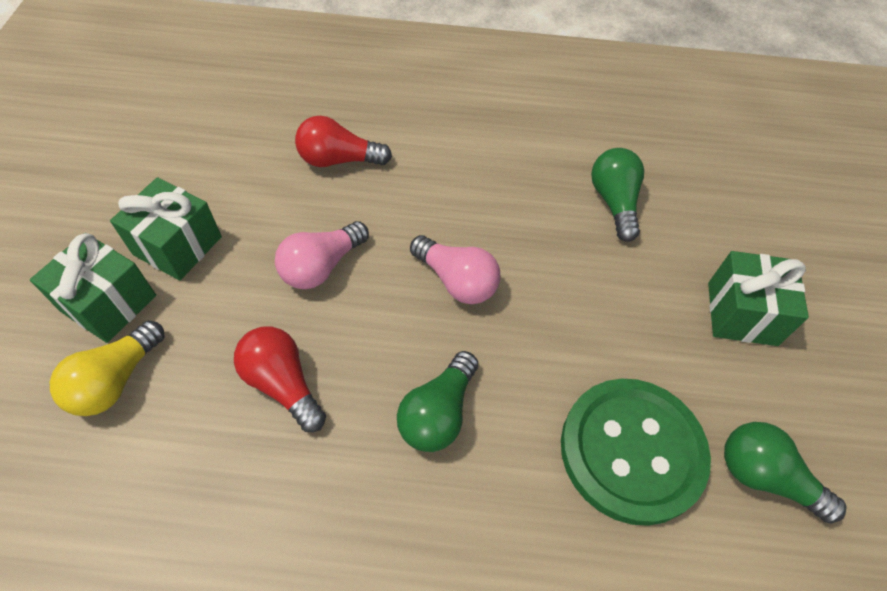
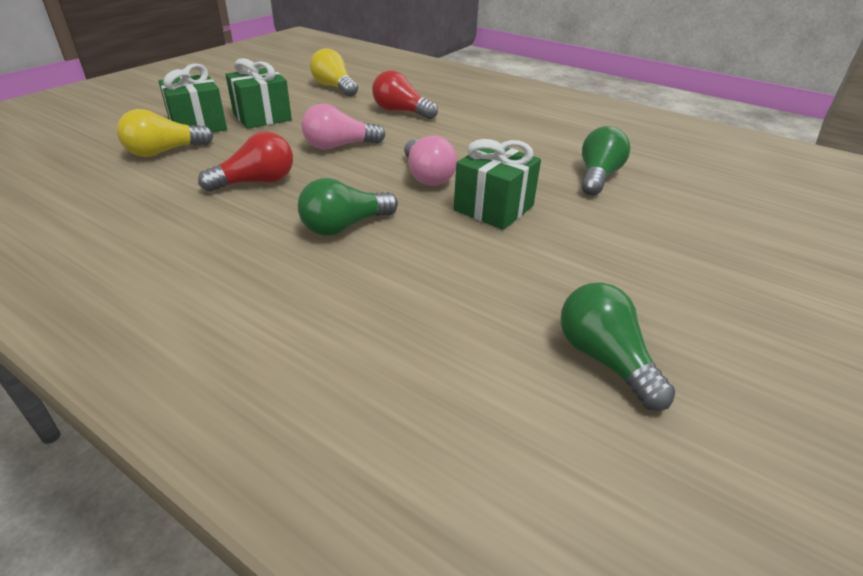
camera: 30 degrees right, 20 degrees down
red light bulb [234,327,326,432] -> red light bulb turned 75 degrees clockwise [198,132,293,192]
green button [561,379,711,526] -> none
green gift [708,251,809,346] -> green gift moved to [454,139,541,230]
none -> yellow light bulb [310,48,358,96]

